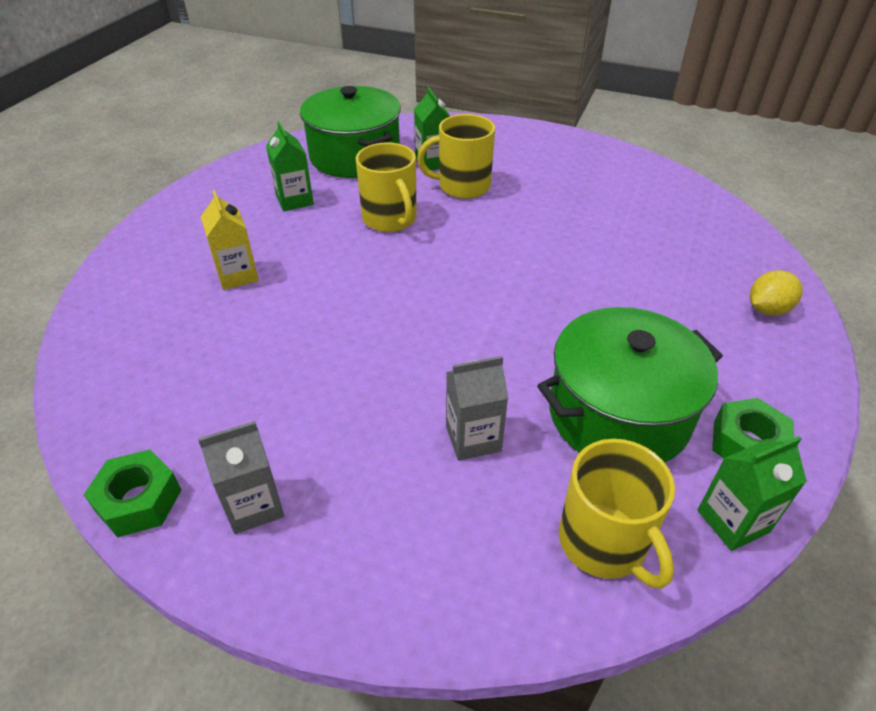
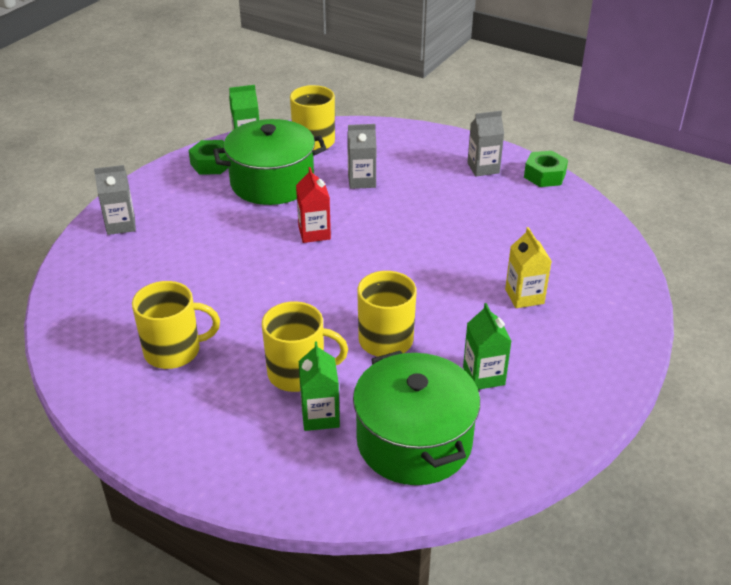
camera: 170 degrees left, 5 degrees down
yellow lemon [750,270,803,315] -> grey carton [94,165,136,235]
none -> yellow mug [132,281,220,369]
none -> red carton [296,167,331,243]

